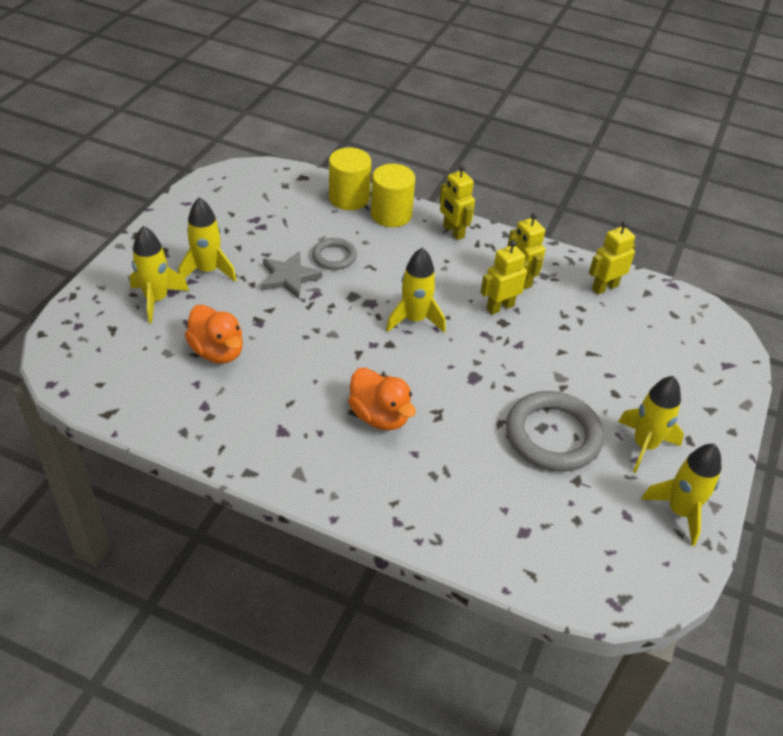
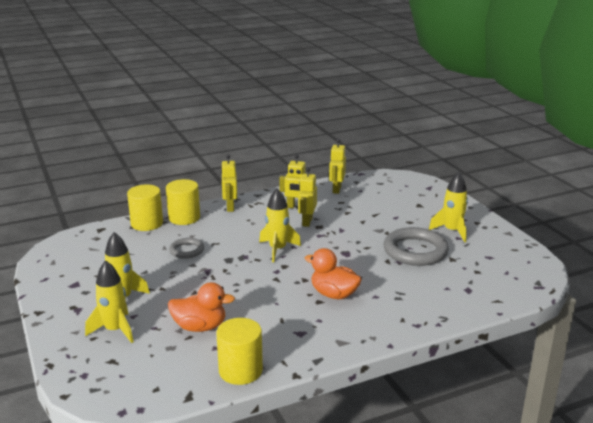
camera: 45 degrees left, 20 degrees down
grey star [261,251,322,299] -> none
orange duck [348,368,416,430] -> orange duck turned 150 degrees counterclockwise [305,248,362,299]
yellow robot [439,165,475,240] -> yellow robot turned 75 degrees clockwise [221,154,237,212]
yellow rocket [641,444,721,546] -> none
none -> yellow cylinder [216,318,263,385]

